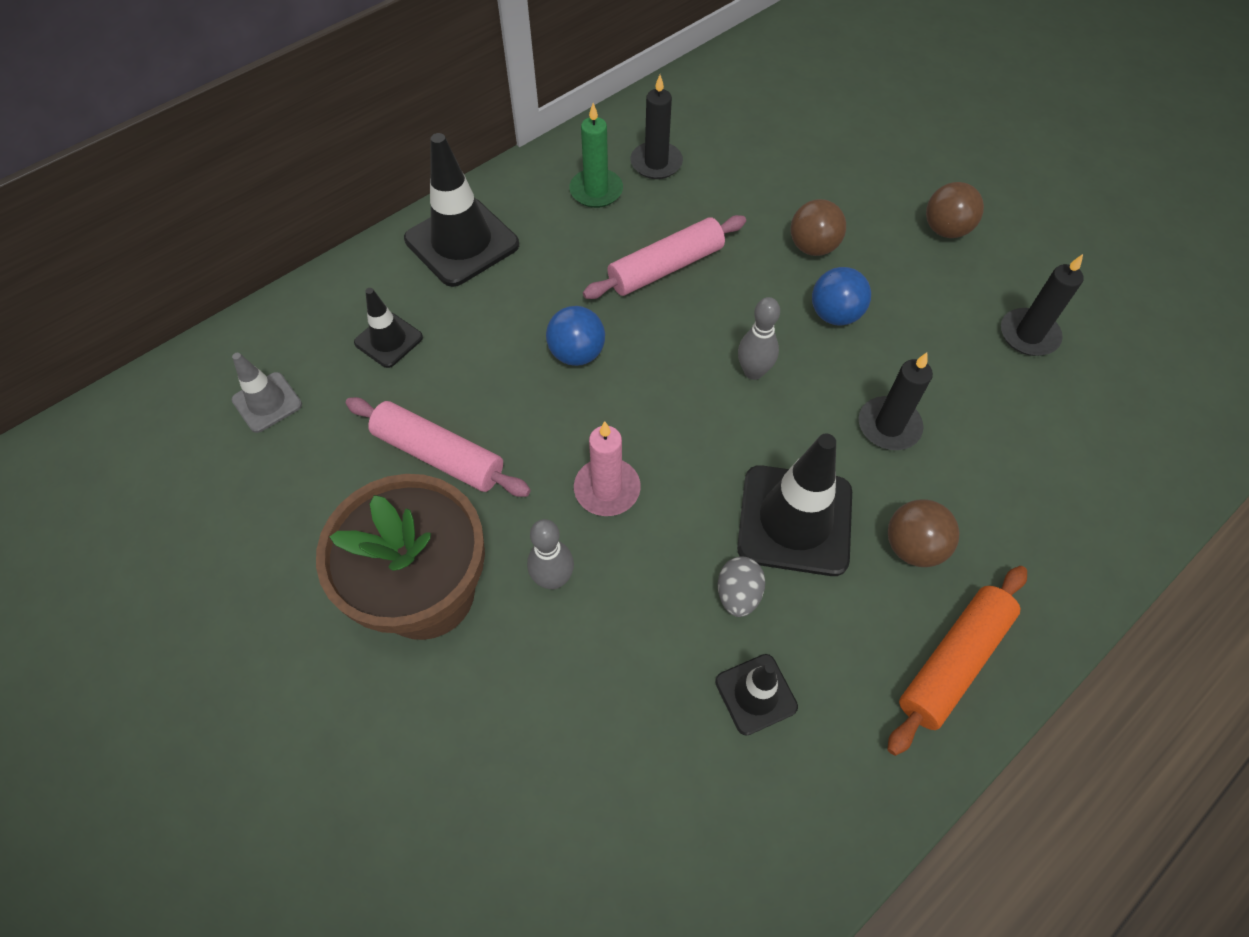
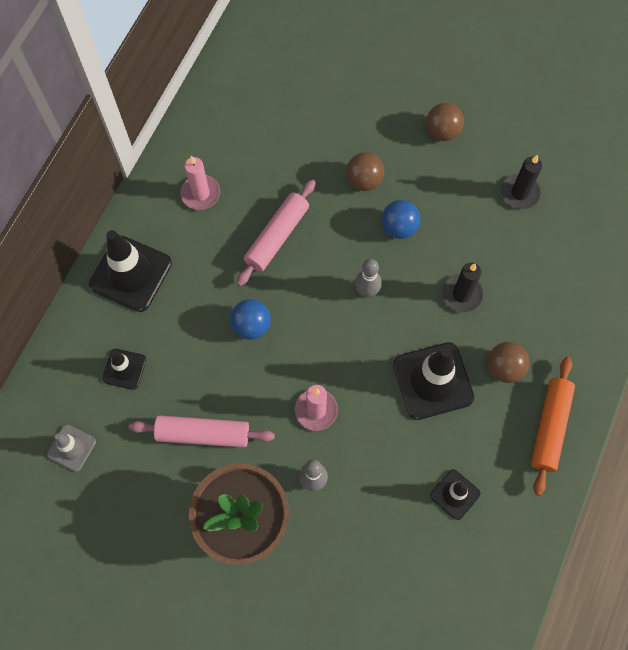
camera: 25 degrees left, 10 degrees up
green candle [569,103,623,208] -> pink candle [180,156,220,210]
black candle [630,75,683,179] -> none
grey egg [718,556,765,617] -> none

